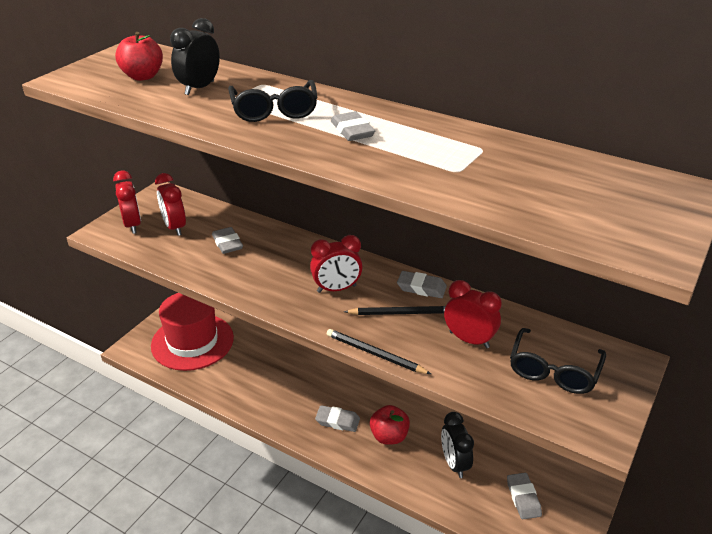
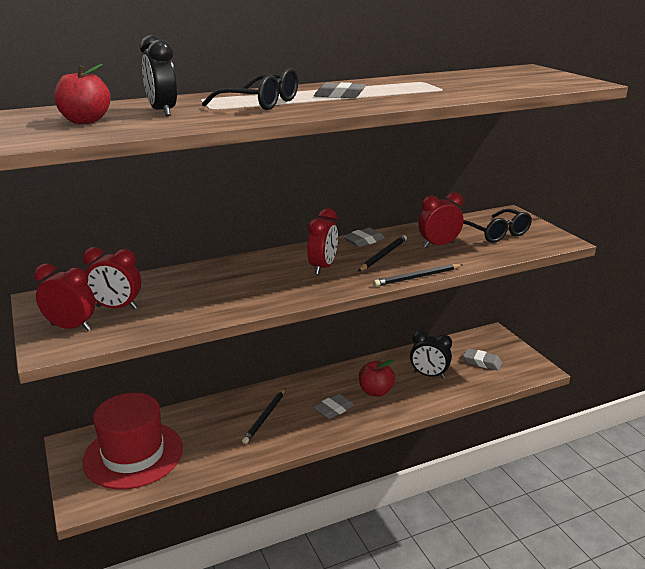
camera: 55 degrees left, 10 degrees down
grey eraser [212,227,243,254] -> none
none -> black pencil [242,388,286,444]

